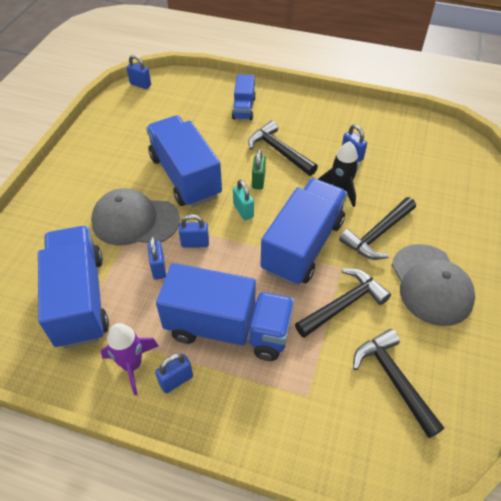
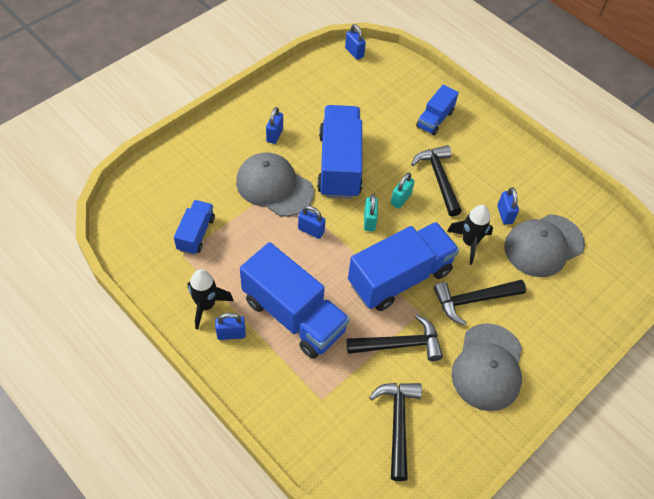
camera: 25 degrees right, 5 degrees up
blue truck [38,226,109,348] -> blue truck [174,200,215,255], size x0.53
purple rocket [101,323,158,395] -> black rocket [188,269,234,330]
blue padlock [148,236,166,280] -> blue padlock moved to [266,107,283,144]
green padlock [252,149,266,190] -> turquoise padlock [391,173,415,209]
none -> grey cap [505,214,585,277]

